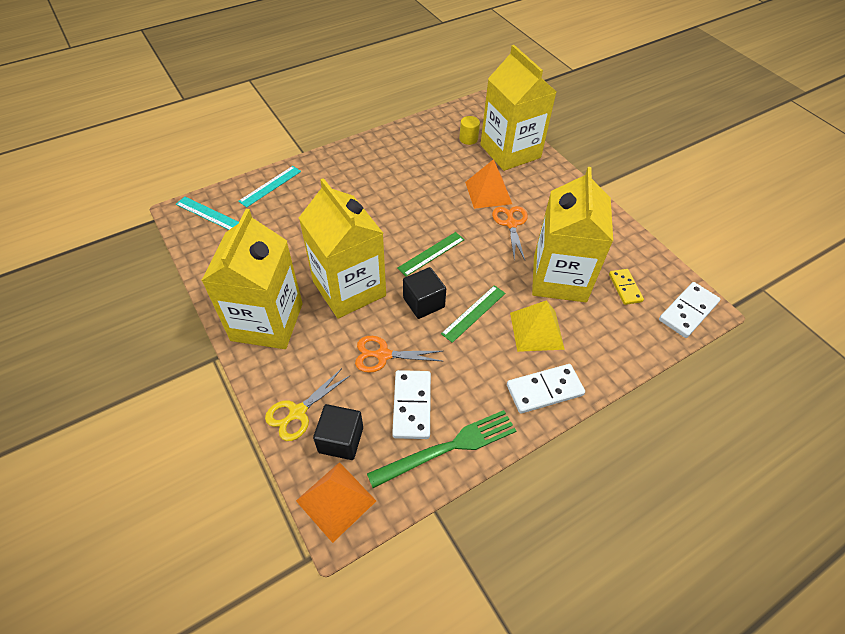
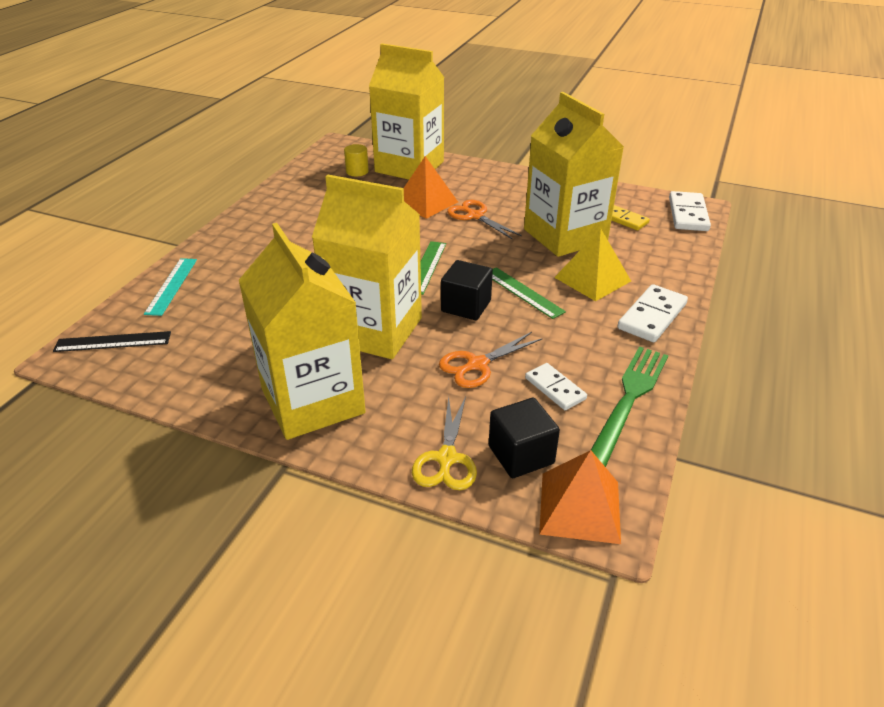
camera: 35 degrees left, 15 degrees down
turquoise ruler [176,197,239,230] -> black ruler [53,331,171,352]
white domino [392,370,431,439] -> white domino [525,363,587,410], size x0.66
green ruler [441,285,506,343] -> green ruler turned 45 degrees counterclockwise [492,267,566,319]

